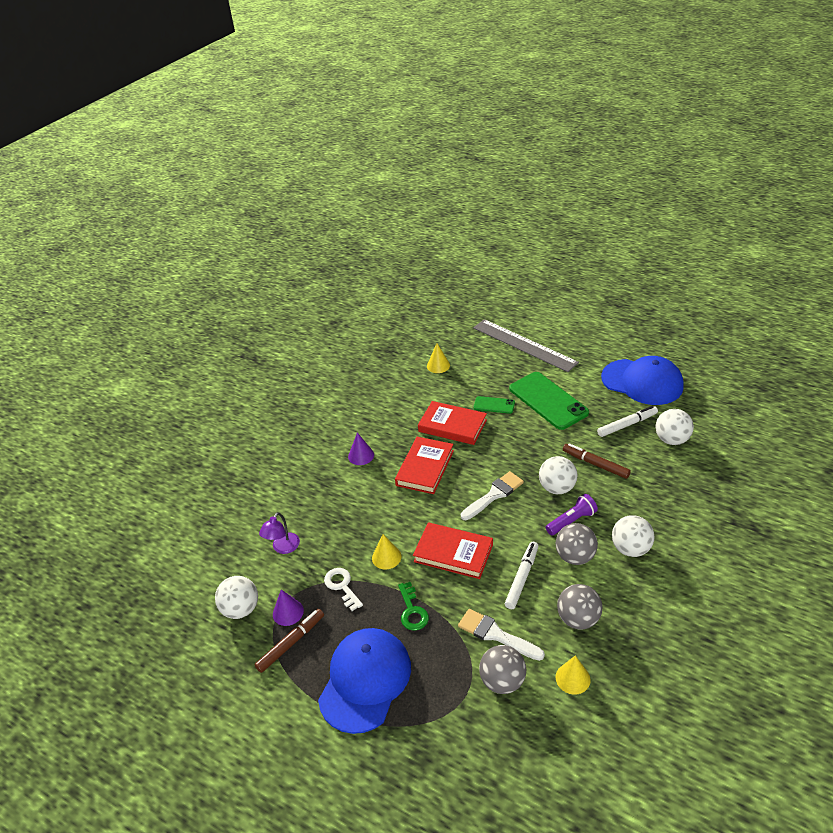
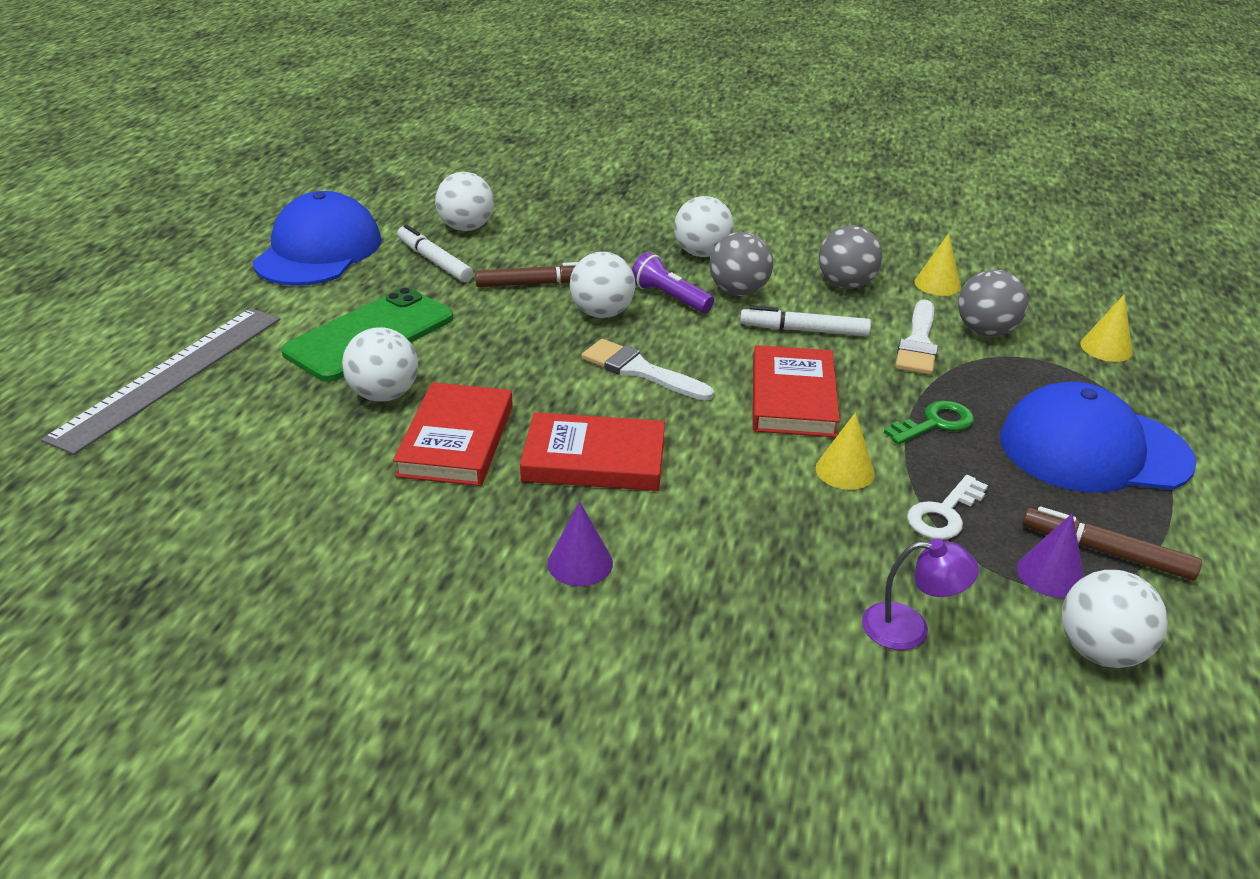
camera: 110 degrees left, 5 degrees down
yellow cone [427,343,450,373] -> yellow cone moved to [1080,294,1133,362]
green phone [474,396,515,414] -> white ball [342,327,418,402]
brown marker [563,443,631,479] -> brown marker turned 120 degrees counterclockwise [475,262,578,287]

